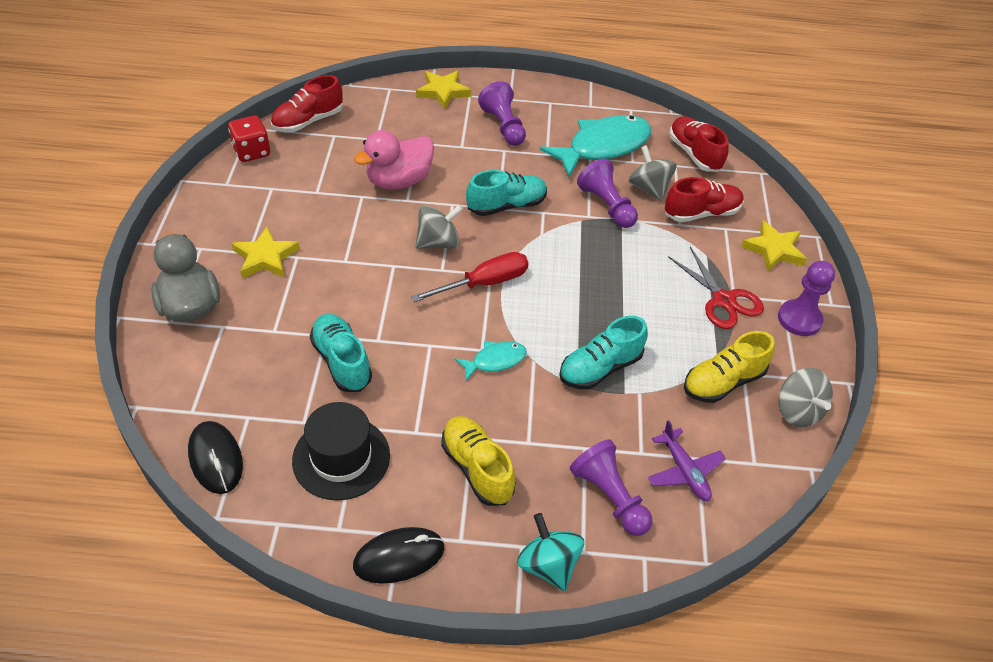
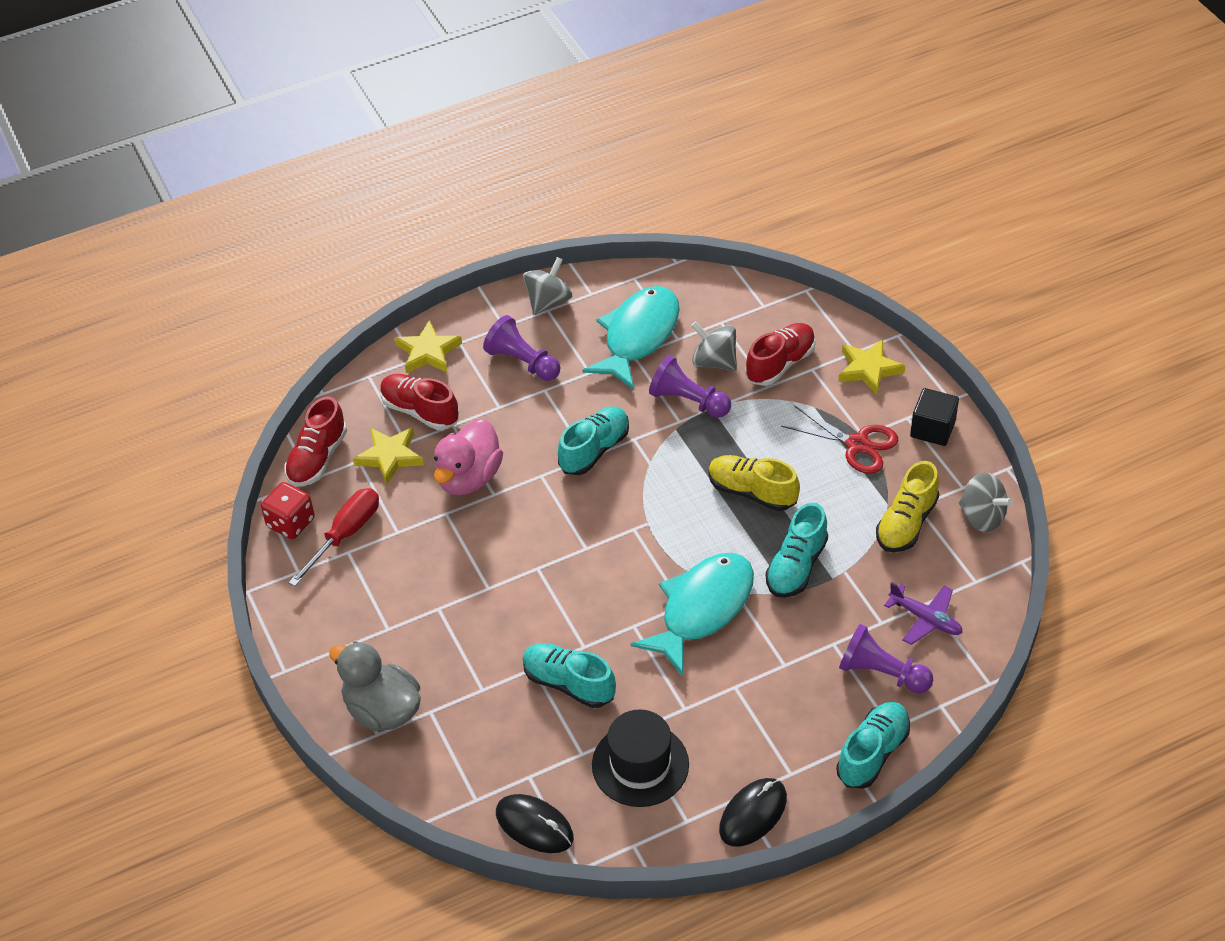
camera: 25 degrees left, 0 degrees up
yellow star [231,227,300,278] -> yellow star moved to [353,427,424,485]
red screwdriver [411,252,528,302] -> red screwdriver moved to [288,488,379,586]
grey spinning top [416,205,463,249] -> grey spinning top moved to [523,257,572,315]
yellow shoe [441,416,515,506] -> yellow shoe moved to [708,455,800,511]
turquoise fish [455,342,527,381] -> turquoise fish [631,553,754,676], size x2.05
turquoise spinning top [517,513,584,591] -> turquoise shoe [836,702,910,789]
red shoe [669,116,729,172] -> red shoe moved to [380,374,459,430]
purple pawn [778,261,835,336] -> black cube [910,388,959,446]

